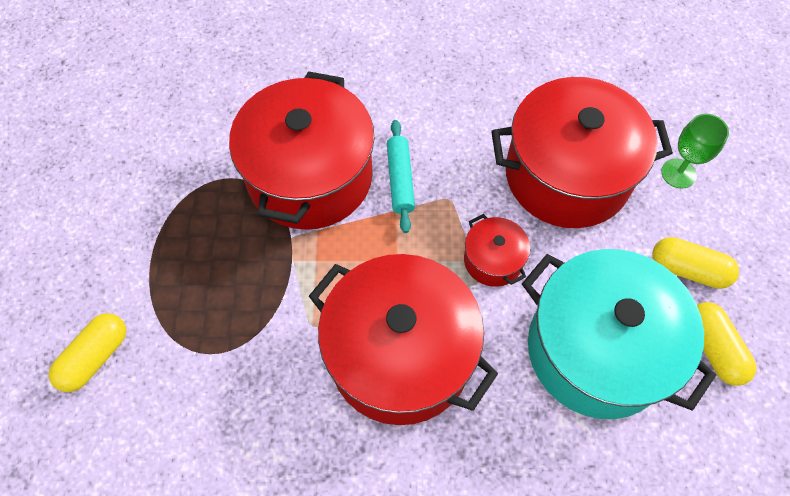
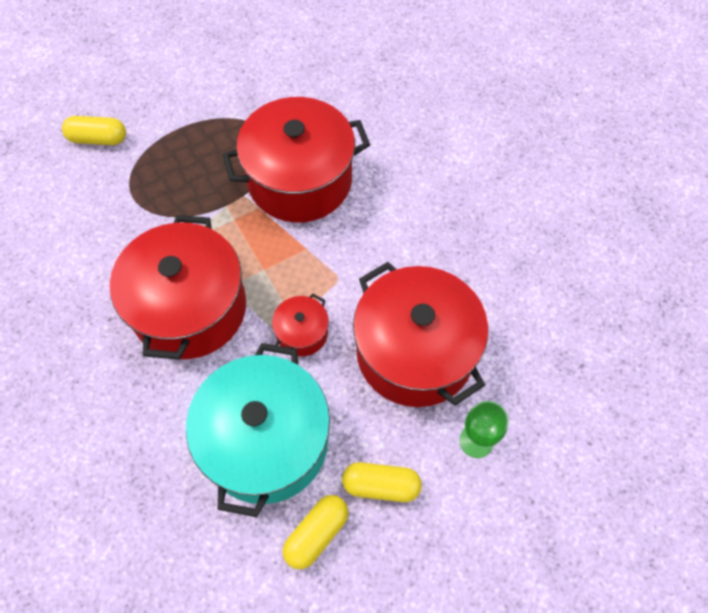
camera: 60 degrees right, 0 degrees up
turquoise rolling pin [387,120,415,233] -> none
yellow capsule [652,237,739,289] -> yellow capsule turned 75 degrees counterclockwise [342,462,422,502]

